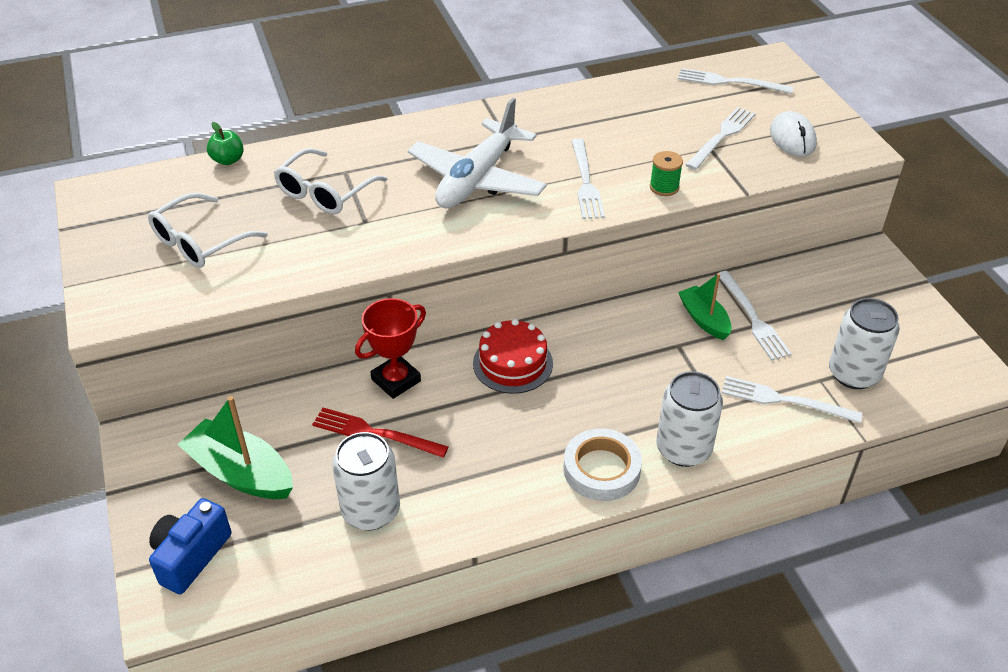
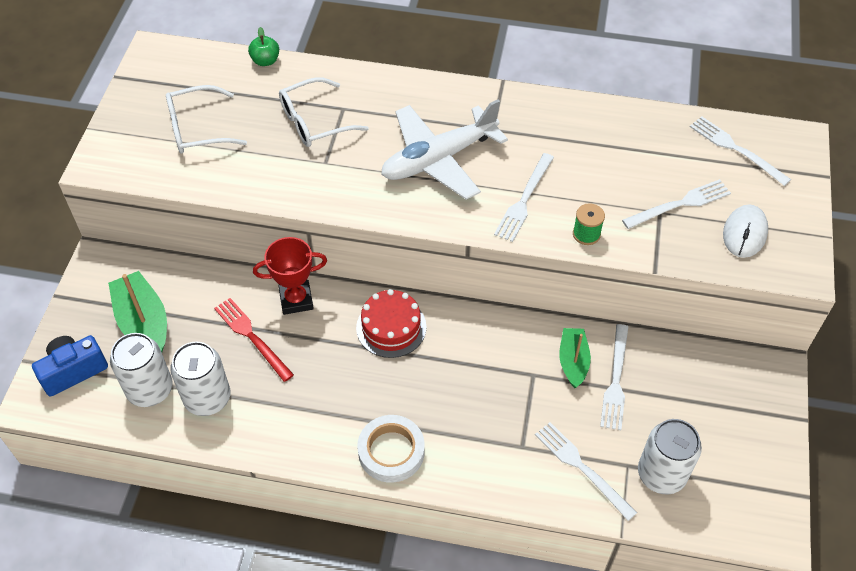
camera: 30 degrees right, 10 degrees up
white can [656,371,723,467] -> white can moved to [110,333,173,407]

